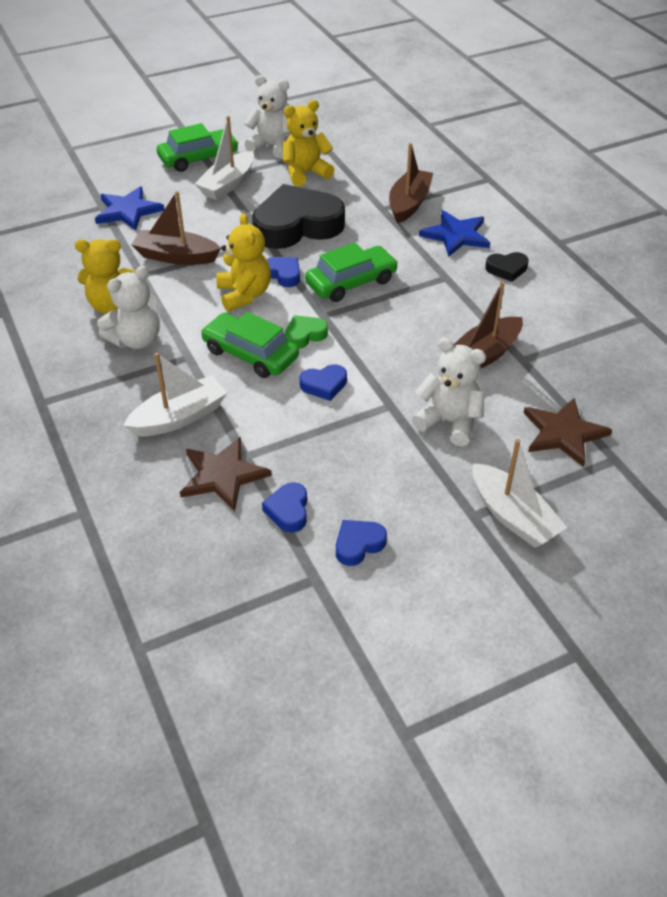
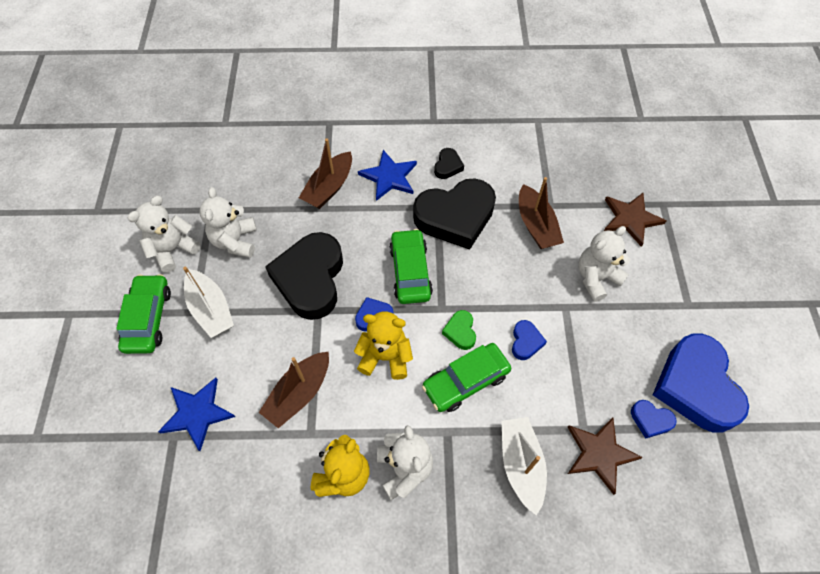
camera: 65 degrees left, 15 degrees up
yellow teddy bear [283,100,335,187] -> white teddy bear [200,187,257,258]
blue heart [336,520,387,566] -> blue heart [653,334,749,433], size x2.32
brown boat [389,143,433,224] -> brown boat turned 105 degrees counterclockwise [299,138,352,209]
white boat [472,439,567,548] -> none
none -> black heart [413,178,496,250]

